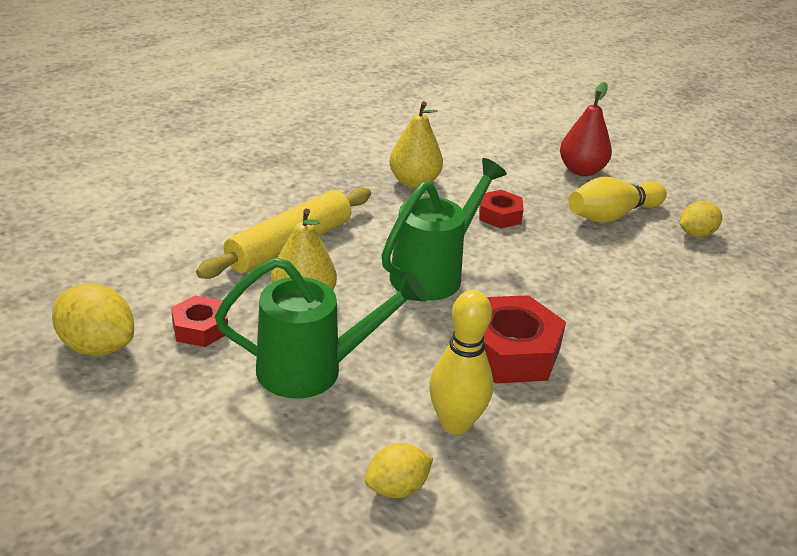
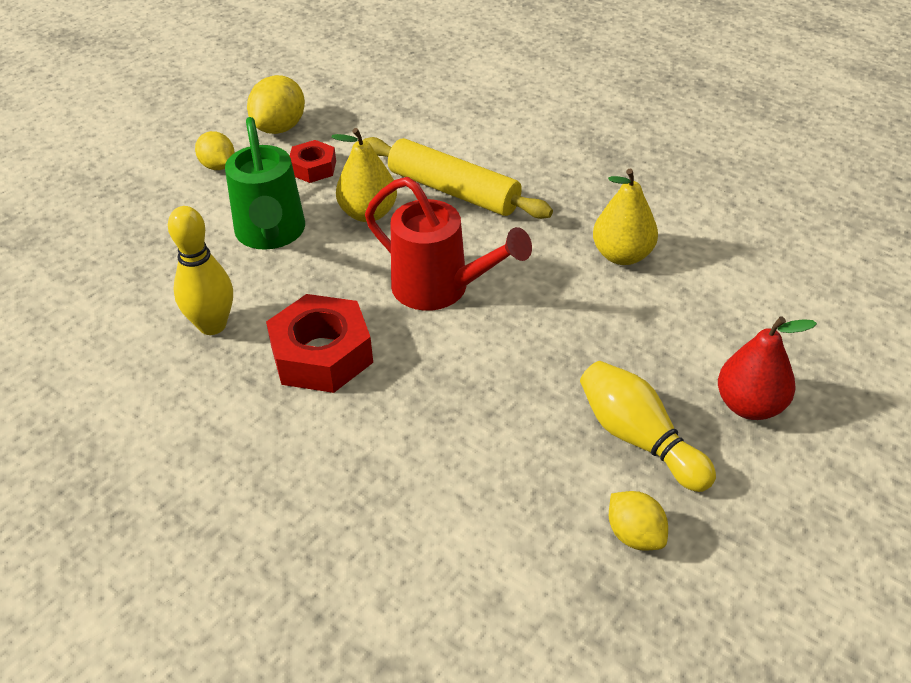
camera: 85 degrees right, 10 degrees up
yellow lemon [365,443,433,498] -> yellow lemon moved to [195,131,235,170]
green watering can [382,158,507,301] -> red watering can [365,177,532,311]
red nut [479,190,524,229] -> none

